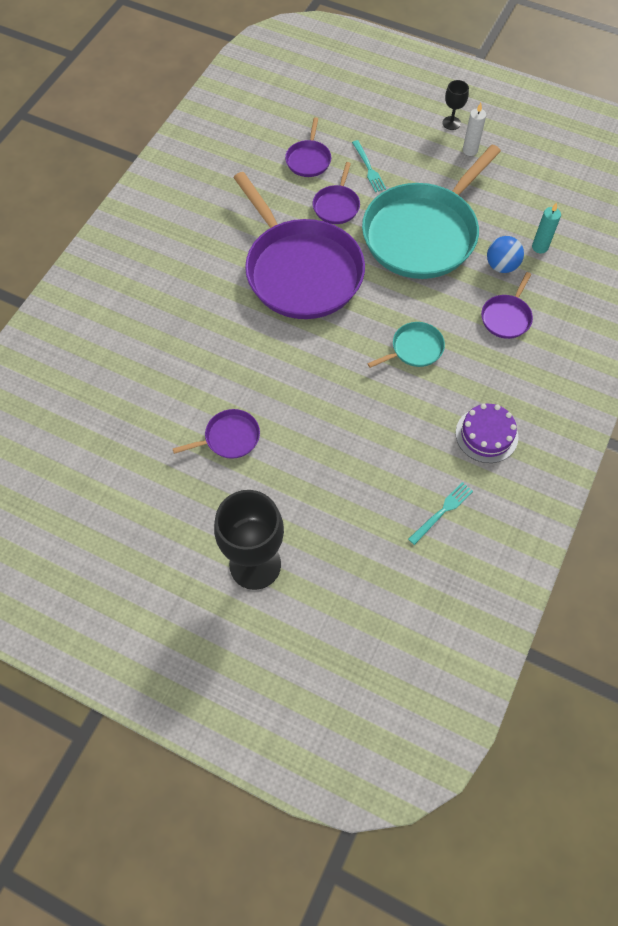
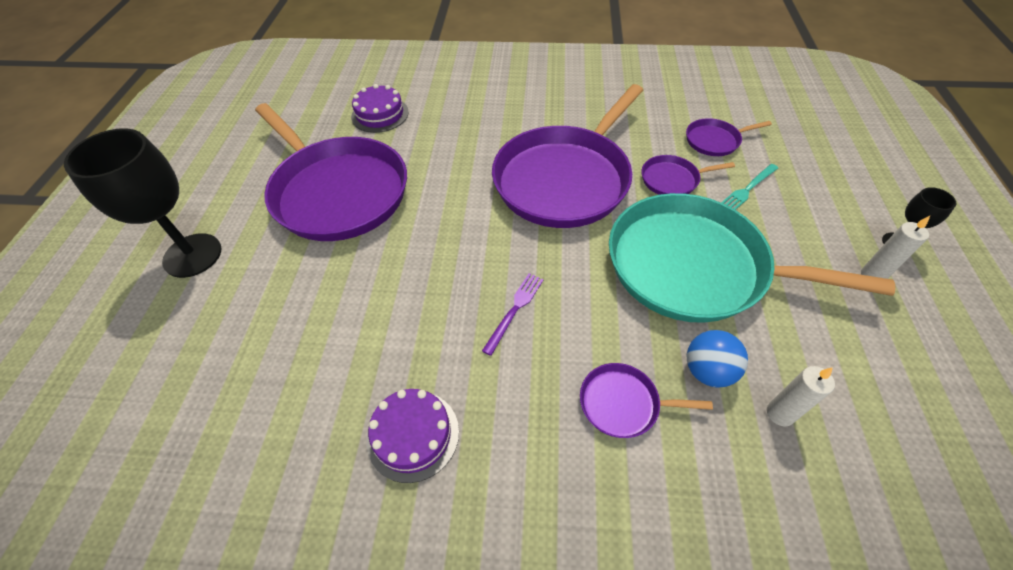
camera: 70 degrees right, 10 degrees down
purple pan [173,409,260,459] -> purple pan [255,103,407,241], size x2.38
turquoise pan [367,322,445,368] -> purple fork [482,273,544,356]
turquoise fork [408,482,473,545] -> none
turquoise candle [532,203,561,253] -> white candle [767,366,835,426]
none -> purple cake [351,84,409,133]

